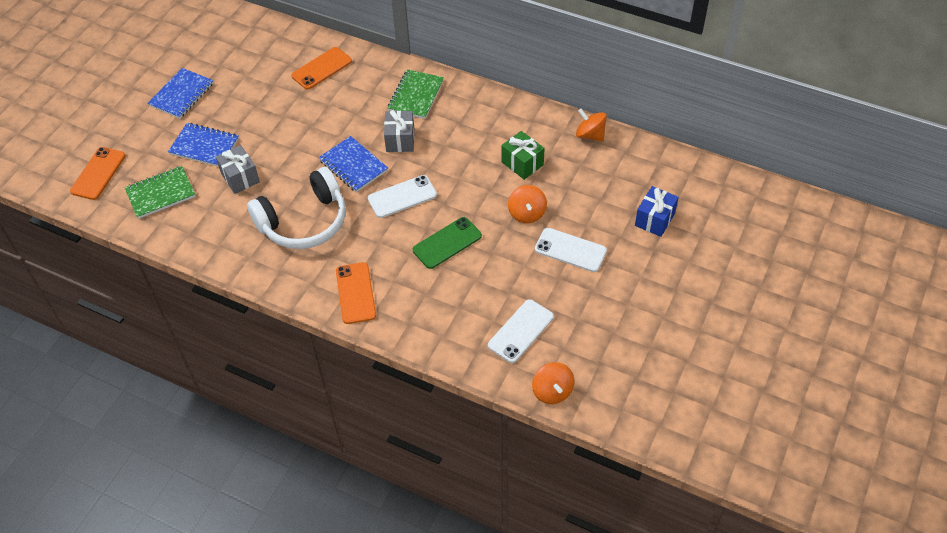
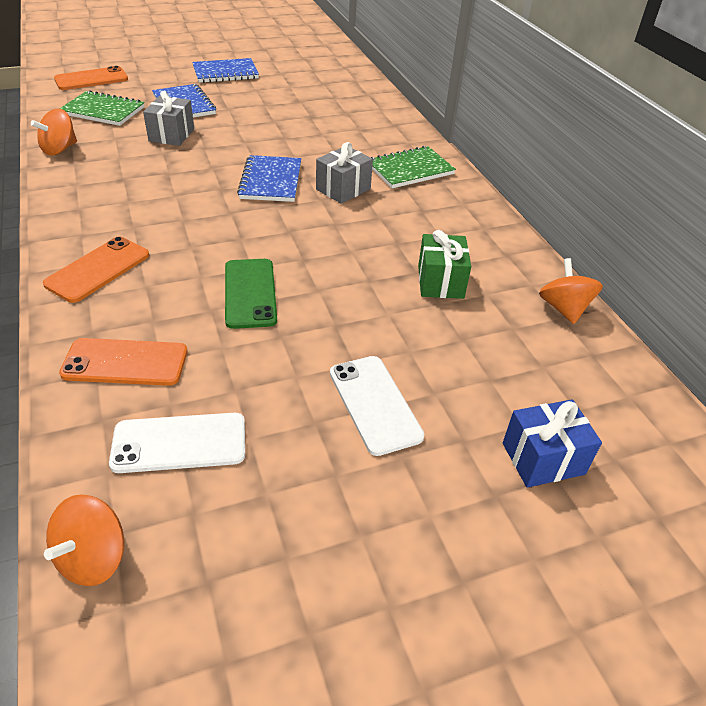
camera: 40 degrees right, 10 degrees down
white headphones [247,167,346,249] -> none
orange phone [291,47,352,90] -> orange phone moved to [59,338,188,386]
white phone [368,175,437,218] -> none
green phone [412,217,482,269] -> green phone turned 75 degrees clockwise [225,259,277,329]
orange spinning top [508,185,547,223] -> orange spinning top moved to [31,109,77,155]

